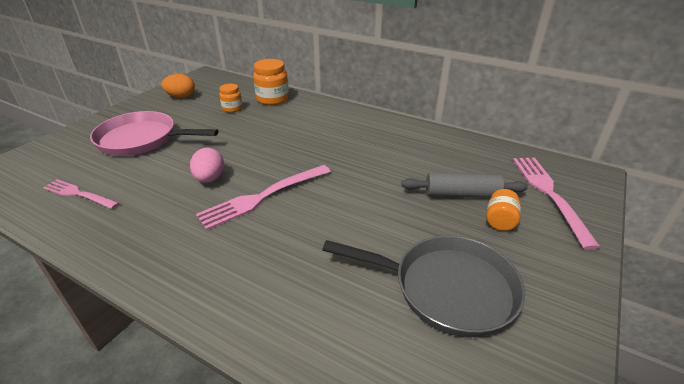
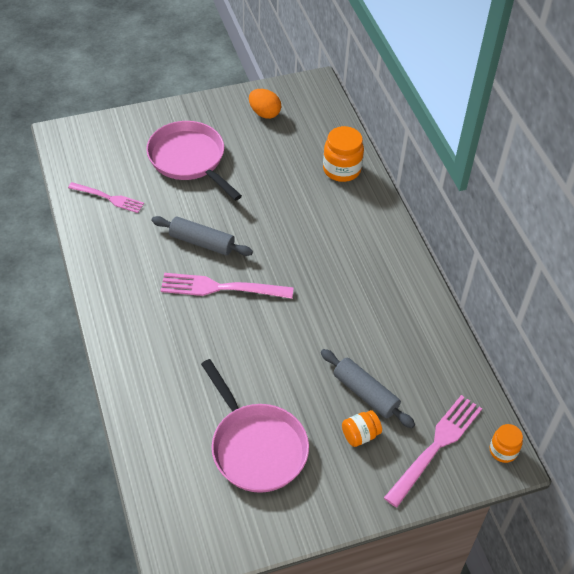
camera: 40 degrees right, 15 degrees up
pink fork [43,179,119,209] -> pink fork turned 135 degrees clockwise [68,182,144,213]
pink egg [190,148,224,183] -> grey rolling pin [151,216,253,256]
orange jar [219,84,243,113] -> orange jar moved to [490,424,523,463]
grey pan [322,236,525,337] -> pink pan [201,359,309,493]

